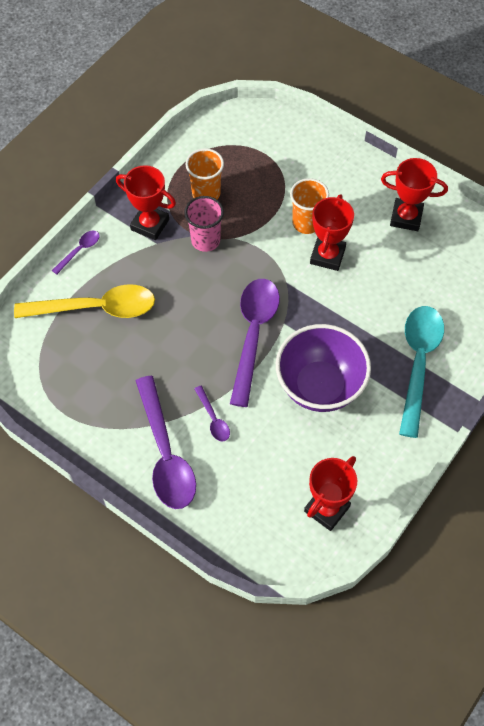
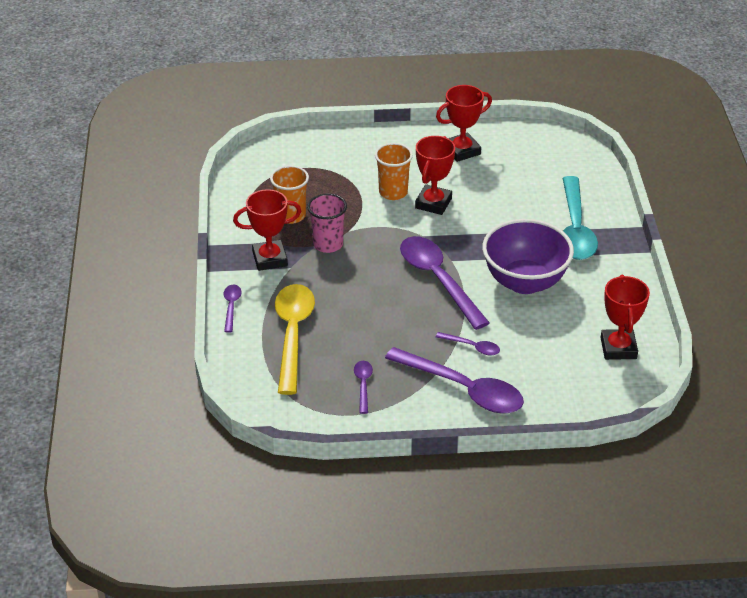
camera: 40 degrees left, 20 degrees down
yellow spoon [14,284,155,318] -> yellow spoon turned 45 degrees counterclockwise [275,284,315,395]
red trophy [310,194,354,271] -> red trophy turned 45 degrees clockwise [415,136,455,215]
turquoise spoon [399,306,444,438] -> turquoise spoon turned 150 degrees counterclockwise [563,176,598,260]
none -> purple spoon [354,361,373,414]

